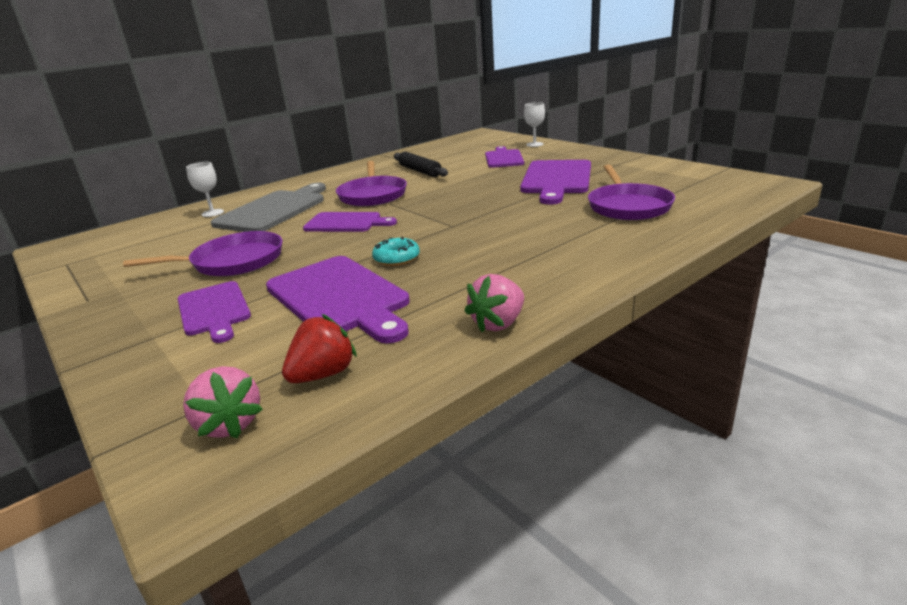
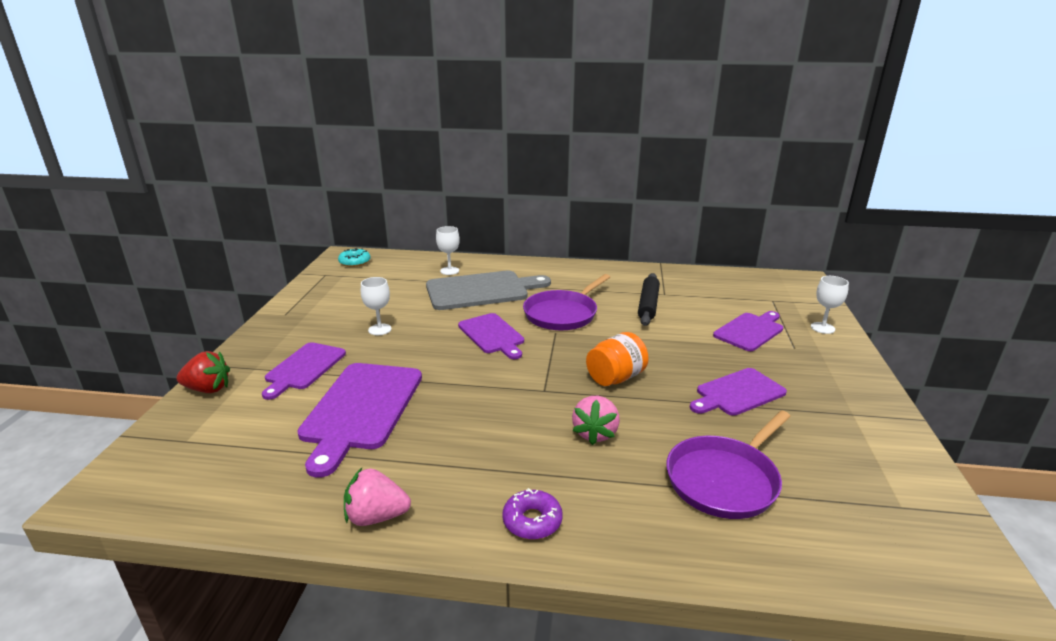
camera: 45 degrees right, 0 degrees up
purple pan [123,231,282,276] -> white goblet [361,277,392,335]
pink strawberry [183,366,263,438] -> pink strawberry moved to [572,396,620,445]
red strawberry [282,314,357,383] -> red strawberry moved to [176,351,230,393]
turquoise donut [372,236,420,266] -> turquoise donut moved to [338,248,371,267]
purple cutting board [520,160,591,205] -> purple cutting board [690,368,787,416], size x0.63
none -> purple donut [502,488,563,540]
none -> orange jar [586,332,649,386]

